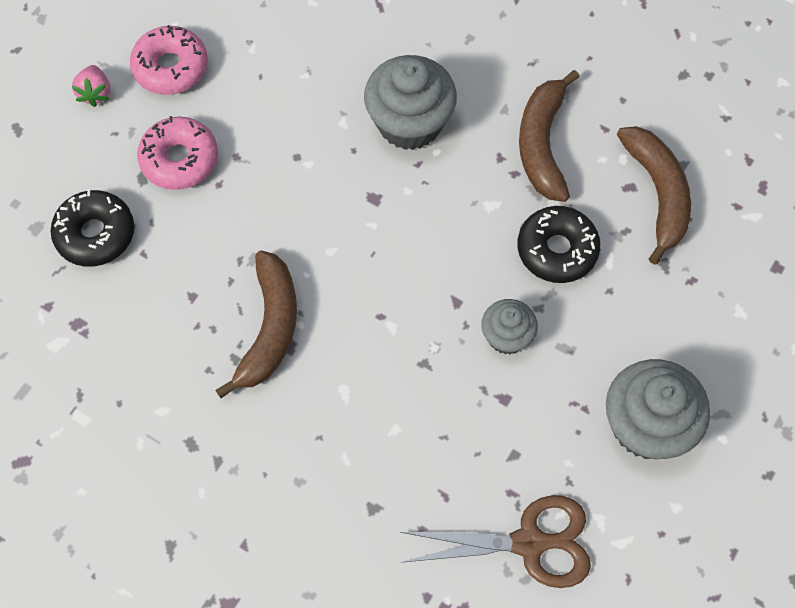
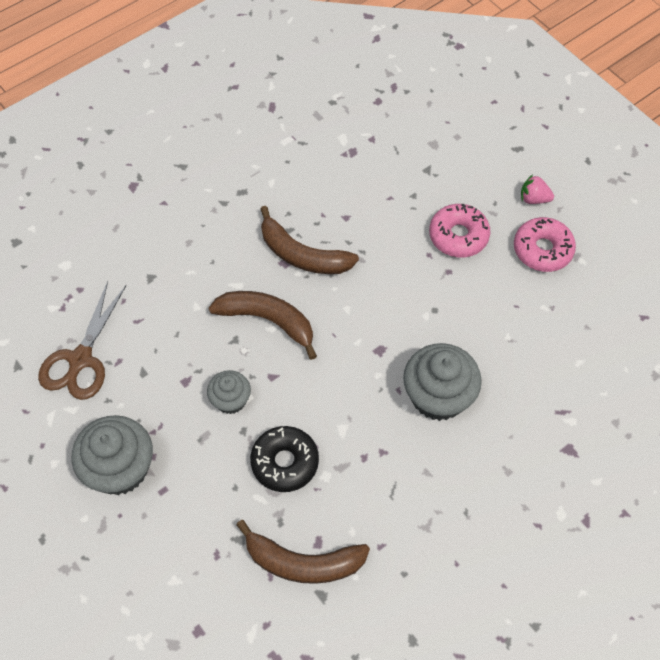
camera: 110 degrees right, 5 degrees down
black donut [51,190,134,267] -> none
brown banana [519,70,579,202] -> brown banana moved to [209,291,317,360]

